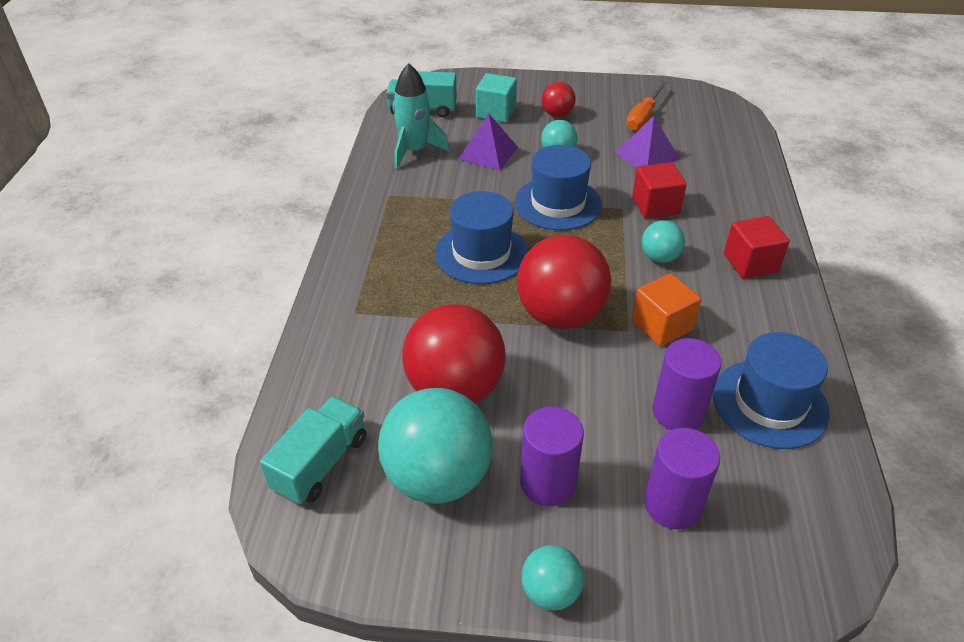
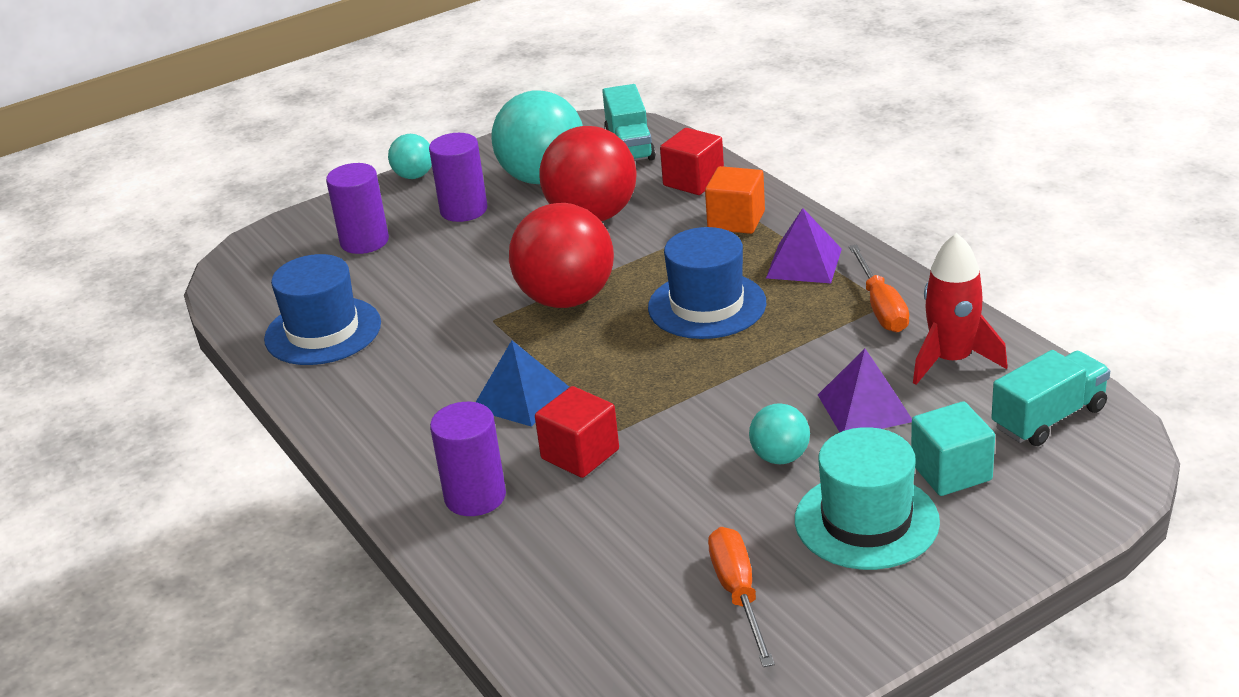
camera: 145 degrees right, 10 degrees down
turquoise rocket [392,63,449,169] -> red rocket [913,233,1008,385]
blue hat [515,145,602,230] -> none
red ball [542,82,576,117] -> turquoise hat [795,427,940,570]
purple pyramid [615,116,680,168] -> purple pyramid moved to [766,208,842,283]
orange cube [632,273,701,346] -> orange cube moved to [705,166,765,234]
turquoise ball [642,220,685,263] -> blue pyramid [476,340,569,427]
purple cylinder [652,338,722,430] -> purple cylinder moved to [430,402,506,516]
red cube [724,216,790,279] -> red cube moved to [660,128,724,195]
none -> orange screwdriver [849,245,909,333]

